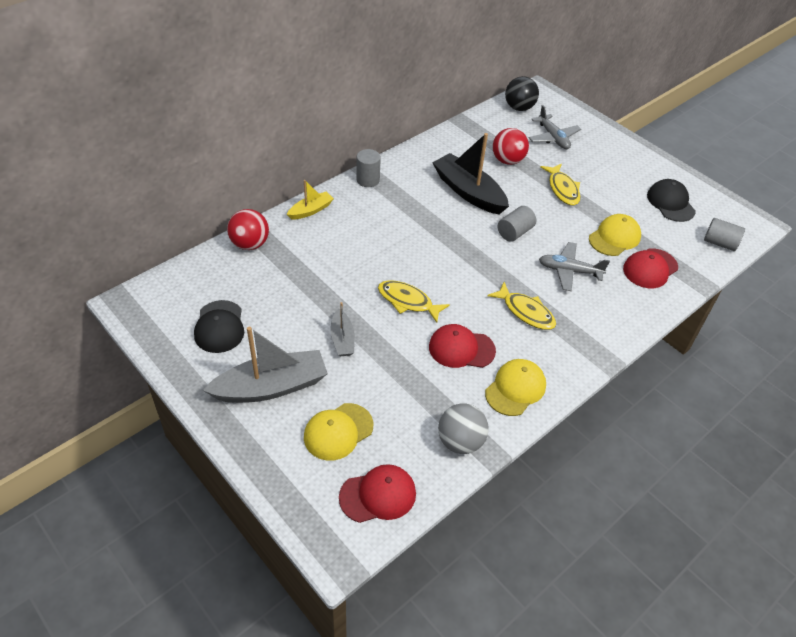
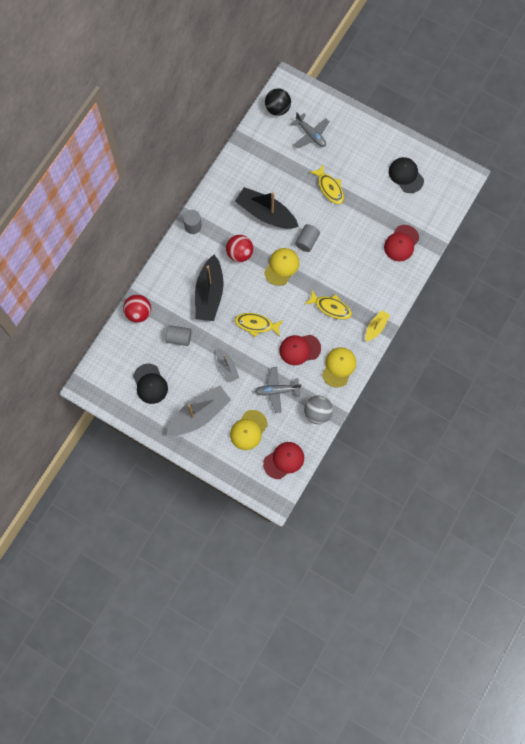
camera: 15 degrees left, 25 degrees up
yellow boat [287,180,334,220] -> yellow boat moved to [365,310,390,342]
red ball [493,128,529,165] -> red ball moved to [226,235,253,262]
grey plane [539,242,610,291] -> grey plane moved to [255,367,301,413]
yellow cap [589,214,641,256] -> yellow cap moved to [264,248,299,286]
grey cylinder [704,218,745,251] -> grey cylinder moved to [166,325,192,346]
none -> black boat [195,254,224,321]

